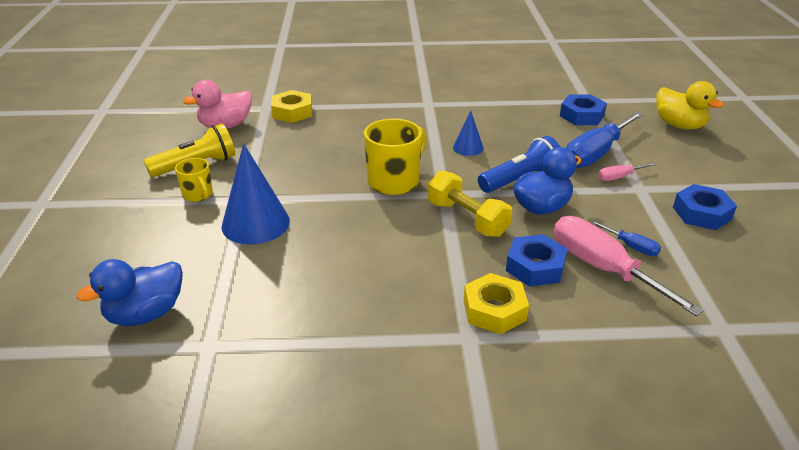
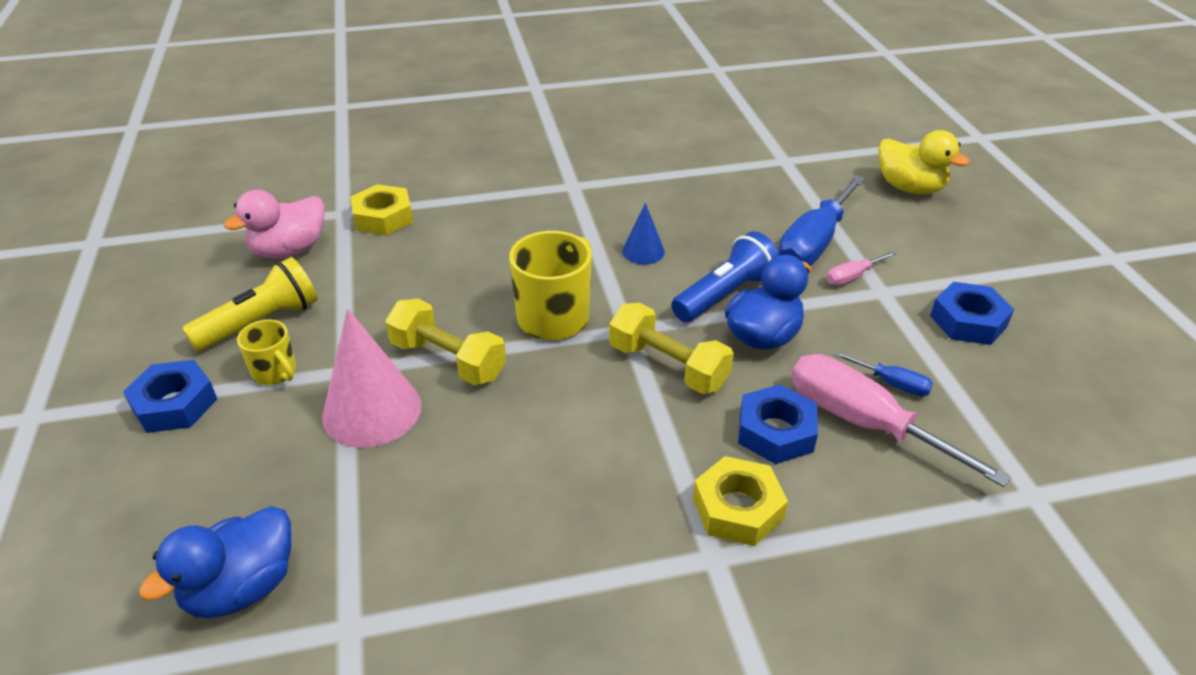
camera: 10 degrees left, 5 degrees up
blue cone [221,143,290,245] -> pink cone [322,309,422,448]
blue nut [560,95,607,125] -> blue nut moved to [123,360,217,433]
none -> yellow dumbbell [385,299,506,385]

